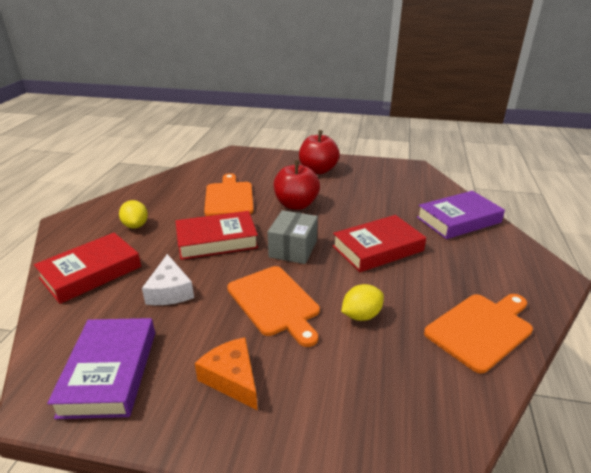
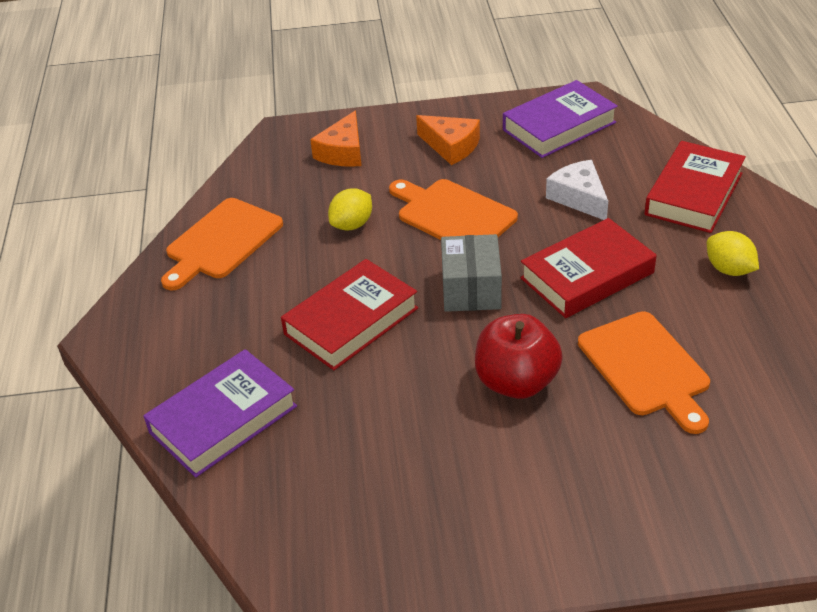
camera: 165 degrees right, 10 degrees up
purple book [47,318,155,419] -> purple book turned 75 degrees clockwise [503,80,618,158]
red apple [299,130,340,174] -> none
none -> orange cheese [310,111,362,167]

